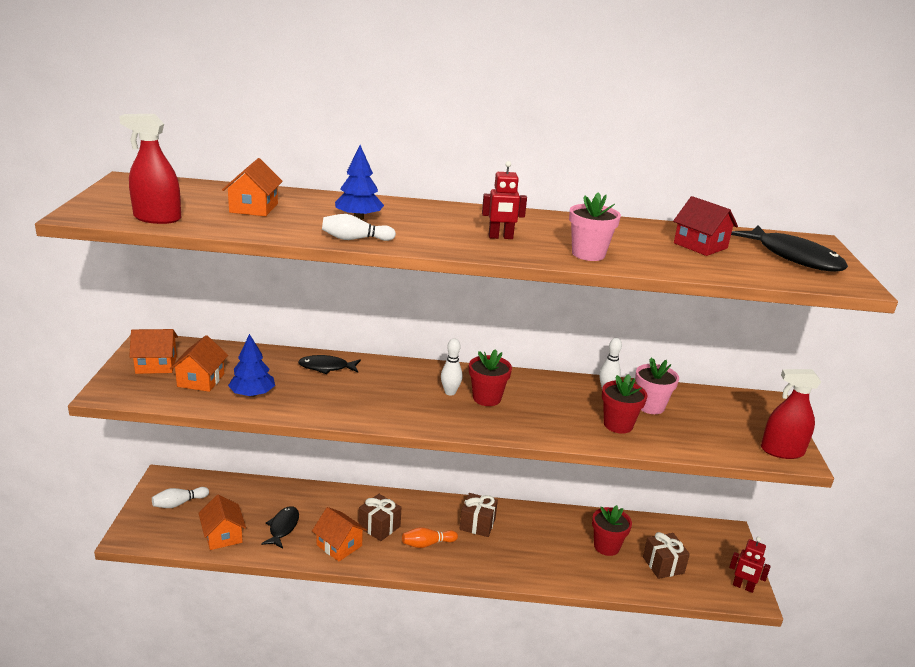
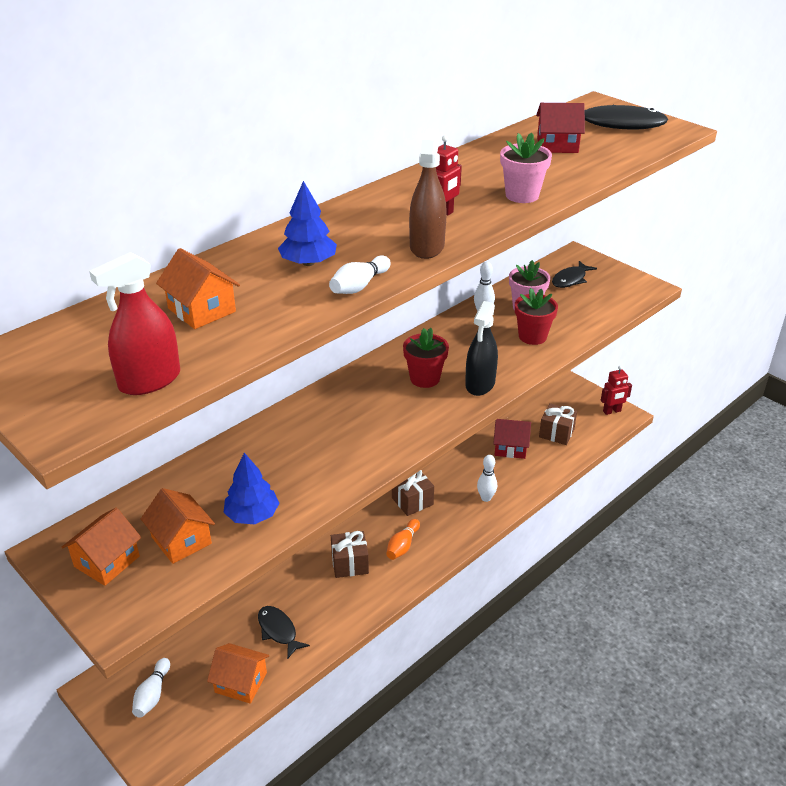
camera: 45 degrees left, 10 degrees up
black fish [298,355,361,374] -> black fish moved to [552,261,597,288]
orange house [312,507,367,561] -> none
white bowling pin [441,338,462,396] -> white bowling pin moved to [477,455,497,502]
red flower pot [592,505,632,556] -> red house [493,419,531,459]
red spray bottle [761,369,821,459] -> none
none -> brown spray bottle [409,130,447,259]
none -> black spray bottle [465,301,498,396]

